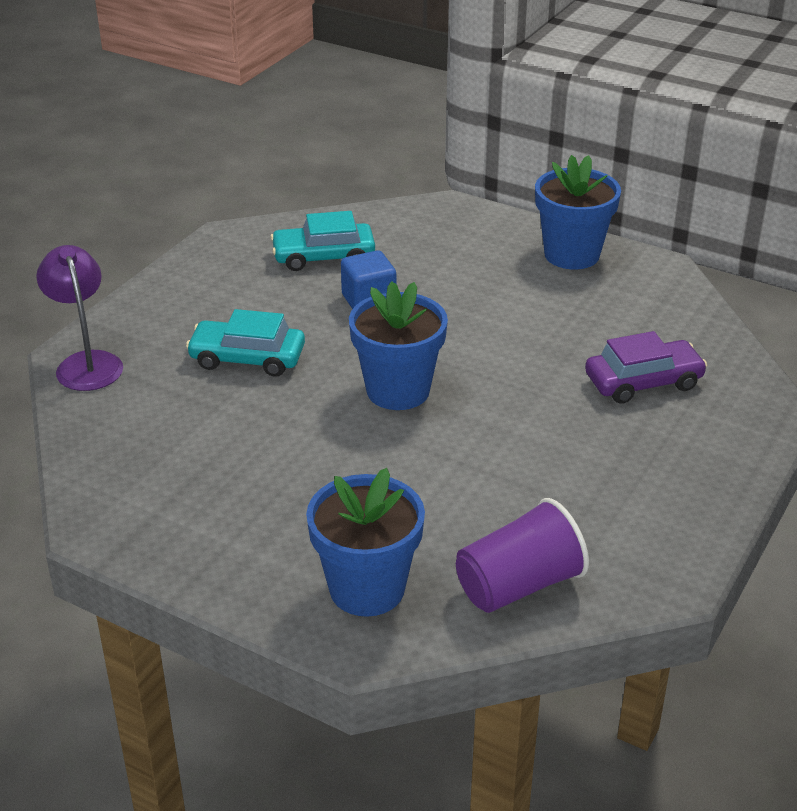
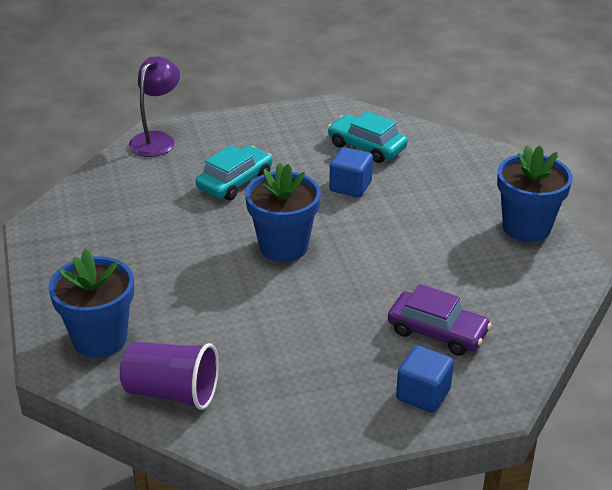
camera: 45 degrees right, 0 degrees up
turquoise car [186,309,305,377] -> turquoise car turned 75 degrees clockwise [196,145,272,200]
none -> blue cube [396,345,454,413]

